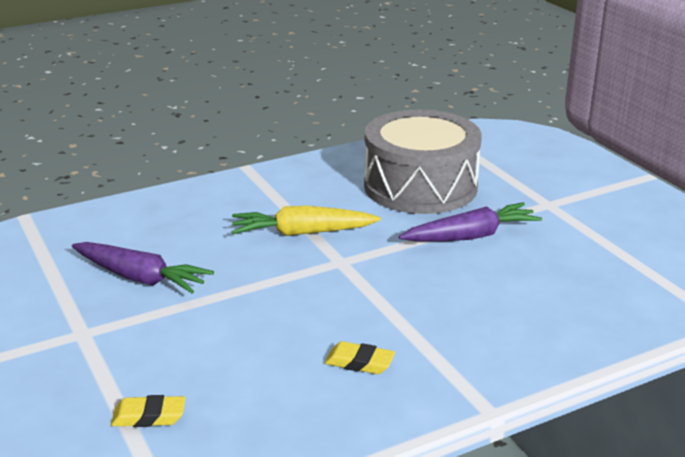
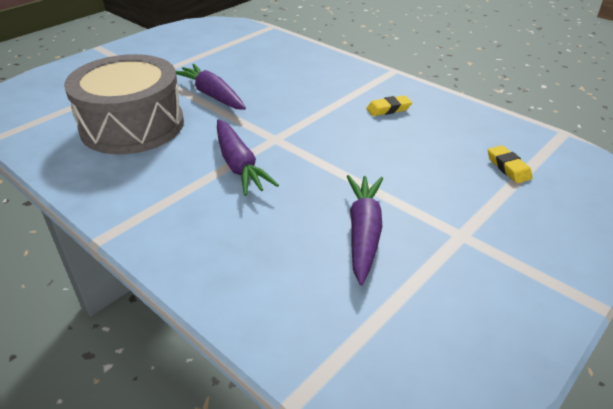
camera: 110 degrees left, 10 degrees up
yellow carrot [232,206,381,236] -> purple carrot [217,119,279,196]
yellow eraser [325,341,395,374] -> yellow eraser turned 75 degrees clockwise [366,95,412,116]

